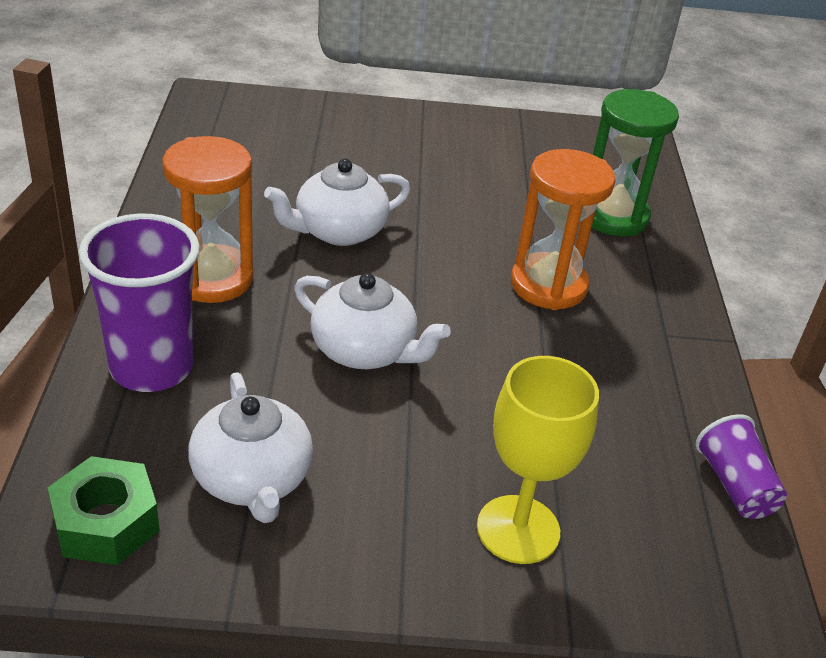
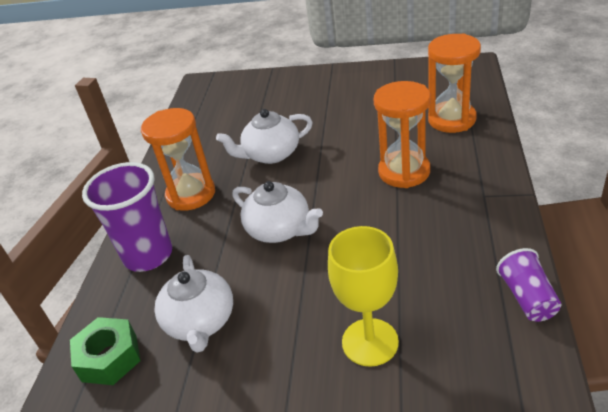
camera: 15 degrees right, 0 degrees up
green hourglass [592,89,679,236] -> orange hourglass [428,33,481,133]

